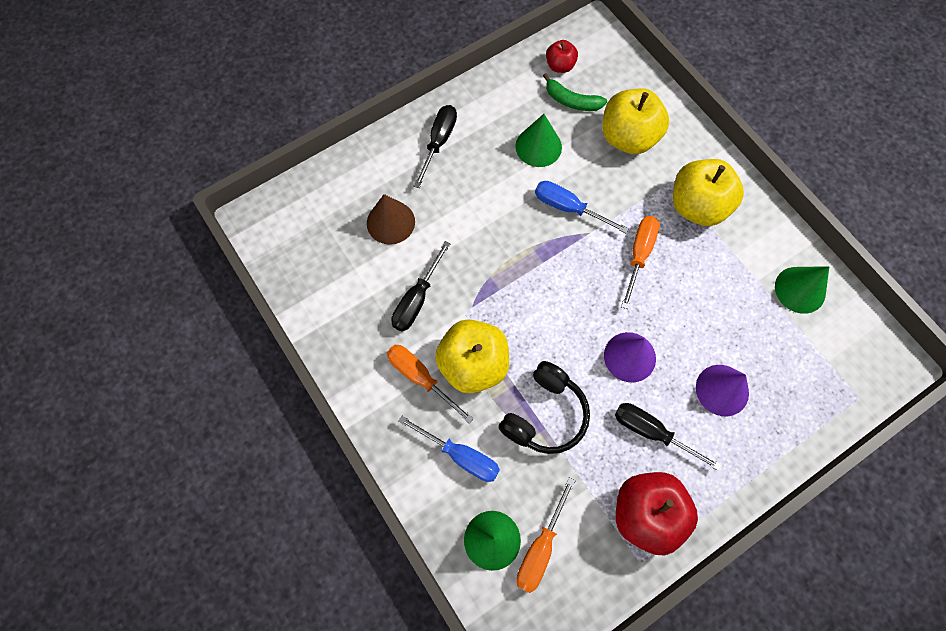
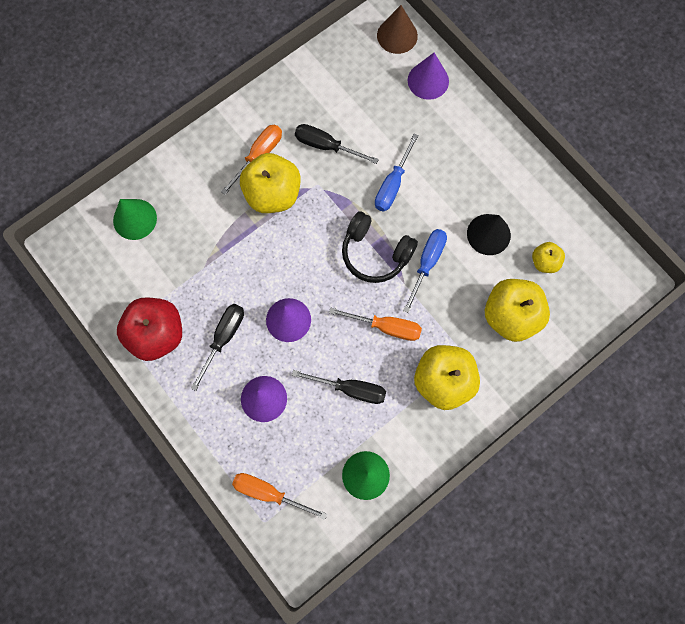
camera: 85 degrees right, 5 degrees up
brown cone [367,194,415,245] -> brown cone moved to [377,5,418,54]
blue screwdriver [398,415,500,482] -> blue screwdriver moved to [375,134,419,211]
black screwdriver [414,105,457,188] -> black screwdriver moved to [292,370,386,404]
black headphones [498,361,590,454] -> black headphones moved to [342,211,418,283]
green cone [515,114,562,167] -> black cone [467,214,511,255]
orange screwdriver [516,478,575,593] -> orange screwdriver moved to [232,473,327,520]
green banana [543,73,607,111] -> yellow apple [532,242,565,273]
red apple [546,40,578,73] -> none
none -> purple cone [408,53,449,100]

